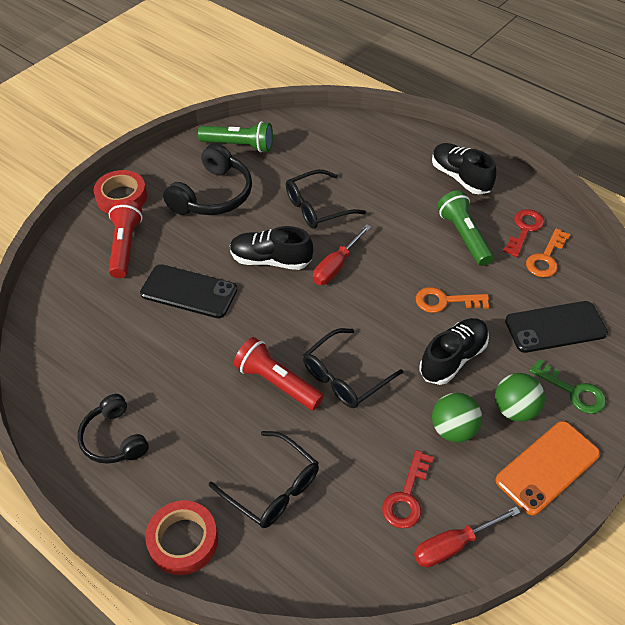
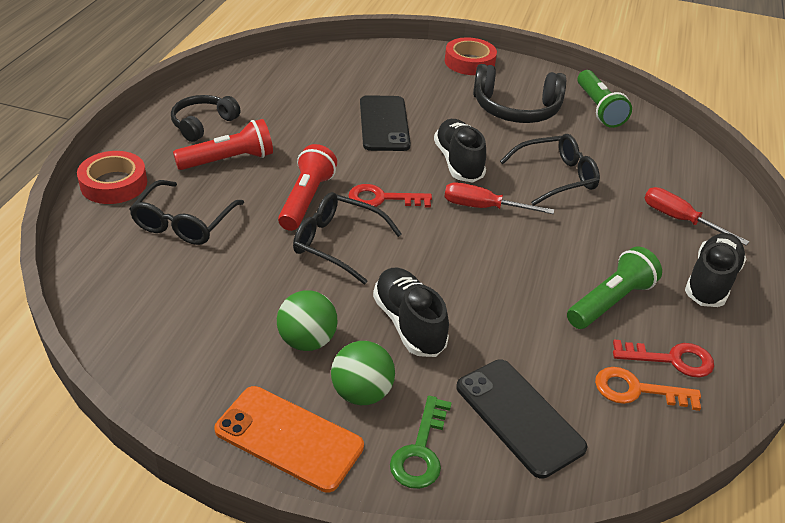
camera: 65 degrees right, 10 degrees down
red flashlight [109,199,143,278] -> red flashlight moved to [173,119,273,170]
black glasses [286,170,366,229] -> black glasses turned 120 degrees clockwise [500,134,600,206]
red key [382,450,434,529] -> red key moved to [348,184,432,208]
red screwdriver [414,507,520,567] -> red screwdriver moved to [644,187,749,245]
orange key [416,287,489,313] -> none
black shoe [419,318,489,385] -> black shoe turned 135 degrees counterclockwise [373,267,449,357]

